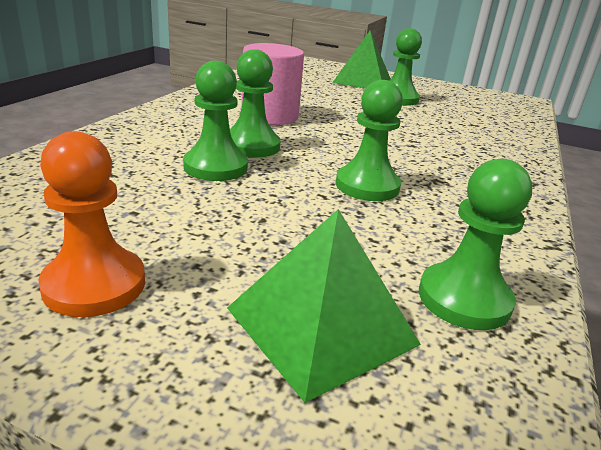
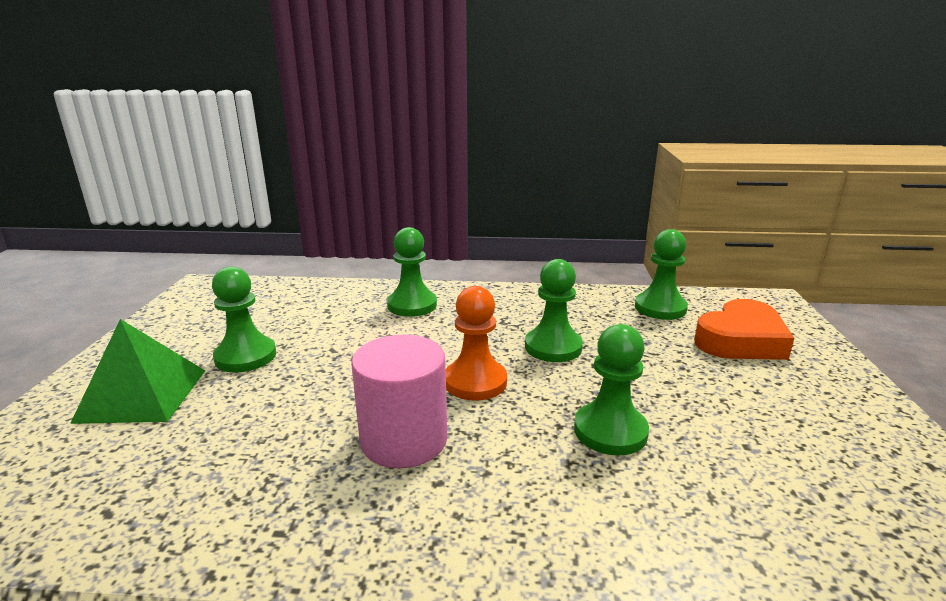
camera: 105 degrees left, 5 degrees down
orange pawn [38,131,145,317] -> orange pawn moved to [446,286,507,401]
green pyramid [227,209,421,403] -> orange heart [694,299,794,360]
green pawn [230,49,281,158] -> green pawn moved to [387,227,437,317]

